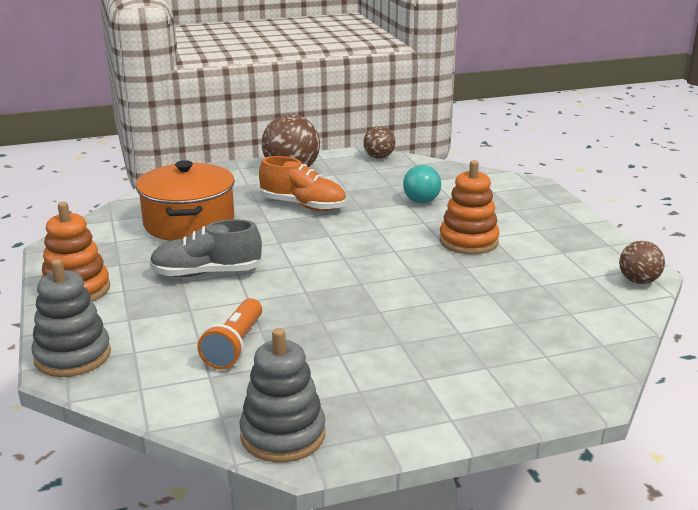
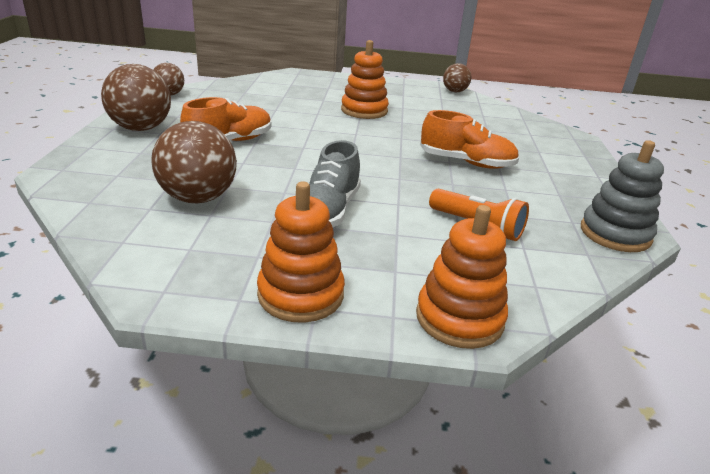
camera: 70 degrees left, 5 degrees up
grey stacking toy [31,259,111,377] -> orange stacking toy [416,205,508,349]
orange pot [136,160,235,241] -> brown ball [151,121,237,203]
turquoise light bulb [403,165,441,203] -> none
none -> orange shoe [420,110,519,169]

